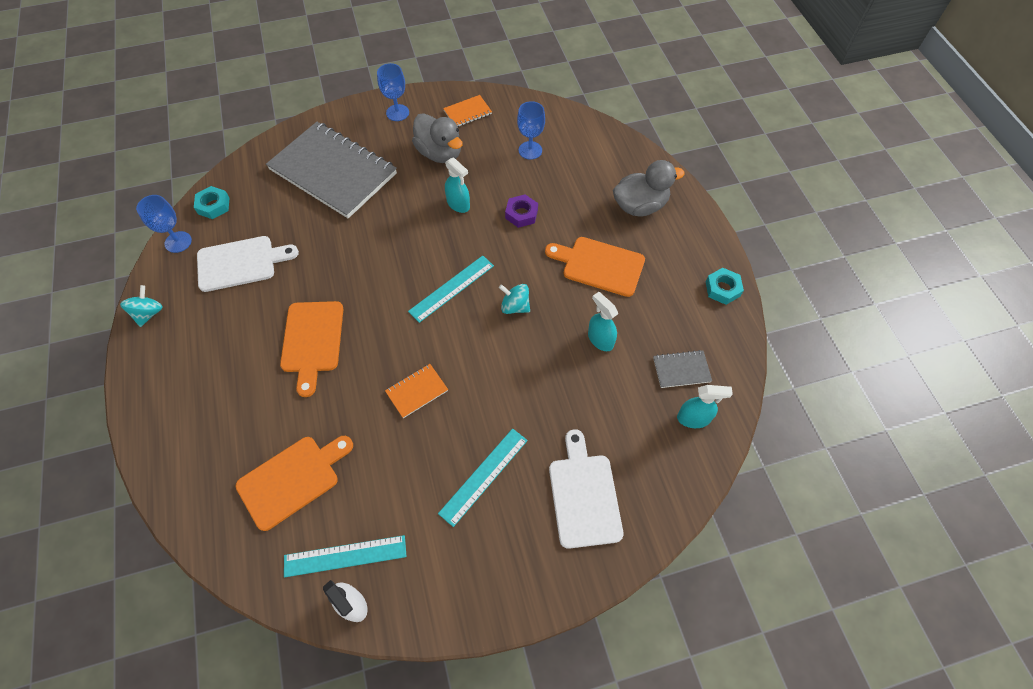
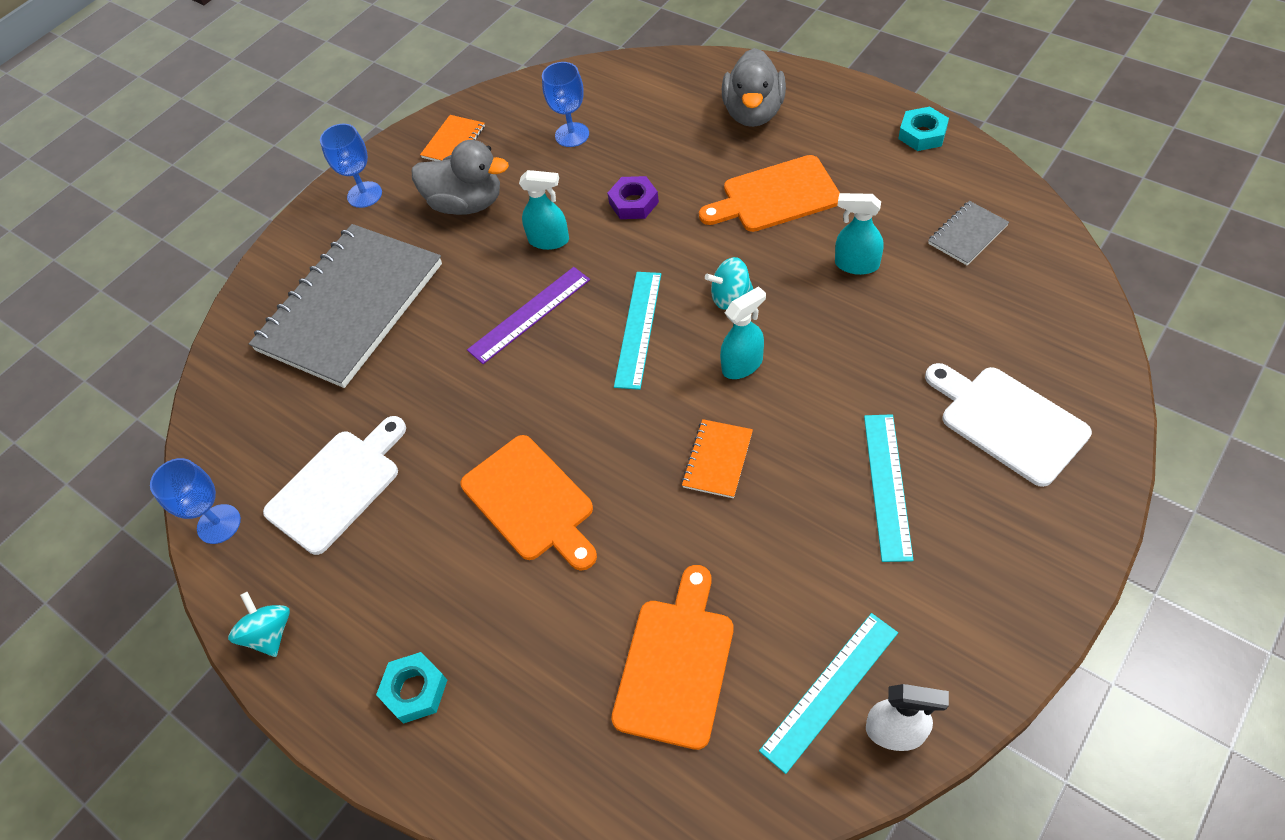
camera: 30 degrees left, 5 degrees down
turquoise nut [194,186,229,219] -> turquoise nut moved to [376,652,447,724]
grey notebook [266,122,397,218] -> grey notebook turned 60 degrees counterclockwise [249,224,442,388]
grey duck [613,160,685,217] -> grey duck turned 150 degrees clockwise [722,48,786,127]
turquoise spray bottle [677,385,733,428] -> turquoise spray bottle moved to [720,286,766,379]
none -> purple ruler [467,267,590,364]

